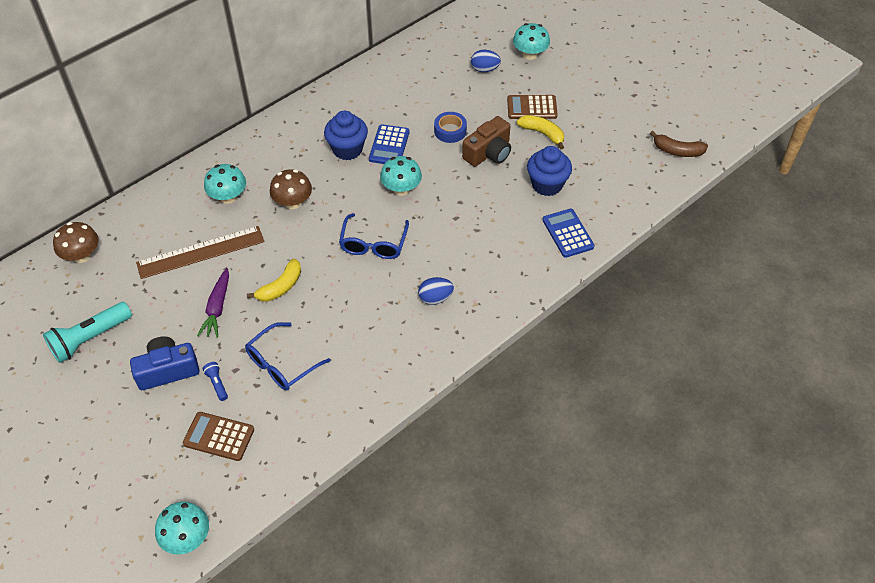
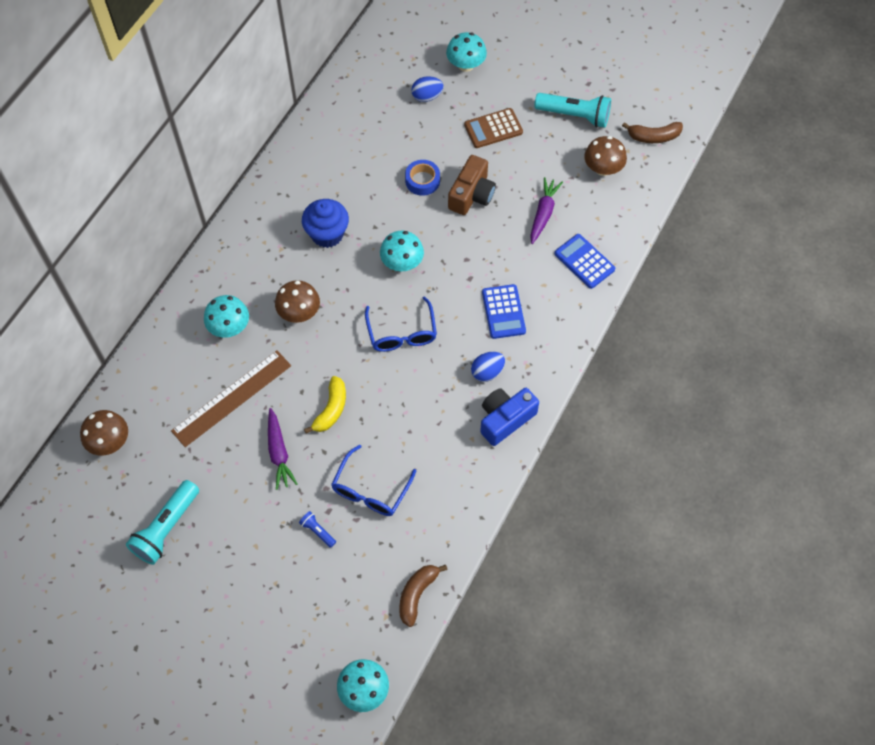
camera: 20 degrees left, 10 degrees up
blue camera [130,336,199,390] -> blue camera moved to [480,388,539,446]
brown calculator [183,412,254,461] -> none
blue calculator [369,124,410,164] -> blue calculator moved to [482,284,526,339]
yellow banana [517,115,564,149] -> none
blue cupcake [527,146,572,196] -> purple carrot [530,177,563,244]
none -> brown banana [399,564,448,627]
none -> turquoise flashlight [534,93,611,128]
none -> brown mushroom [584,136,627,176]

